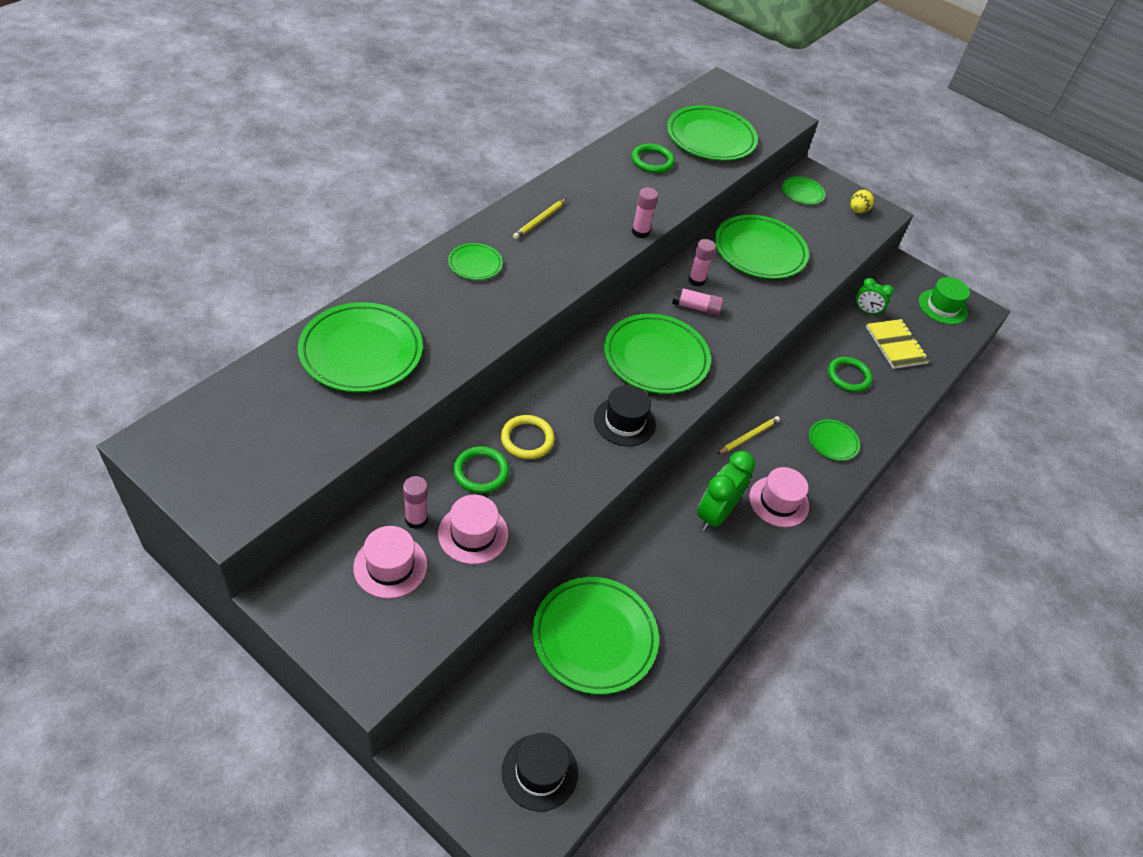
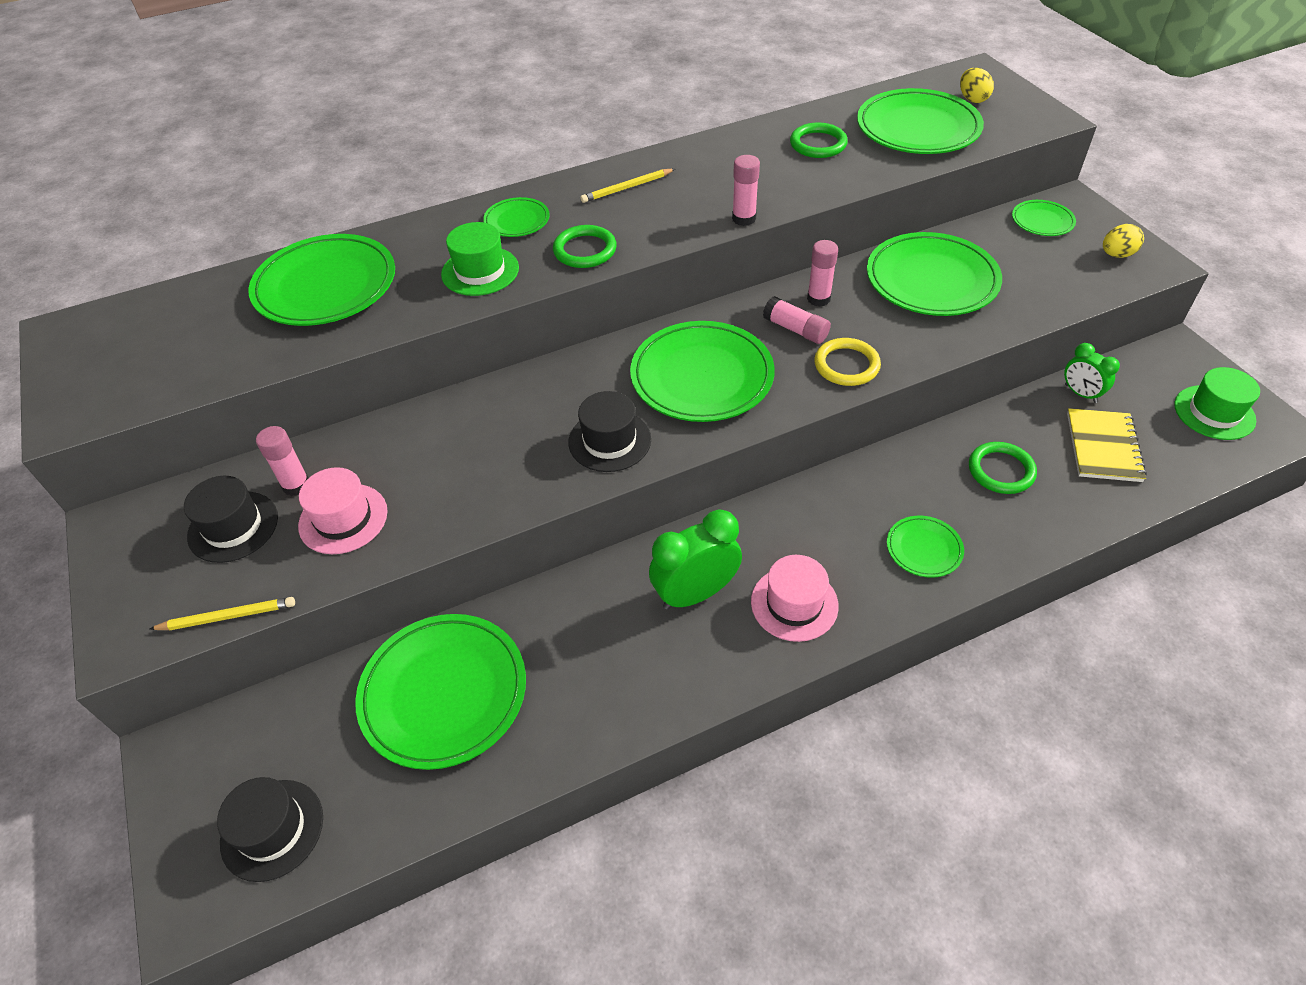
camera: 35 degrees right, 0 degrees up
pink hat [353,526,427,599] -> black hat [184,476,278,563]
green ring [453,446,509,493] -> green ring moved to [553,225,617,268]
yellow ring [501,415,555,459] -> yellow ring moved to [814,338,881,386]
yellow pencil [717,416,780,454] -> yellow pencil moved to [150,597,295,630]
none -> green hat [441,222,519,296]
none -> yellow egg [960,68,994,103]

